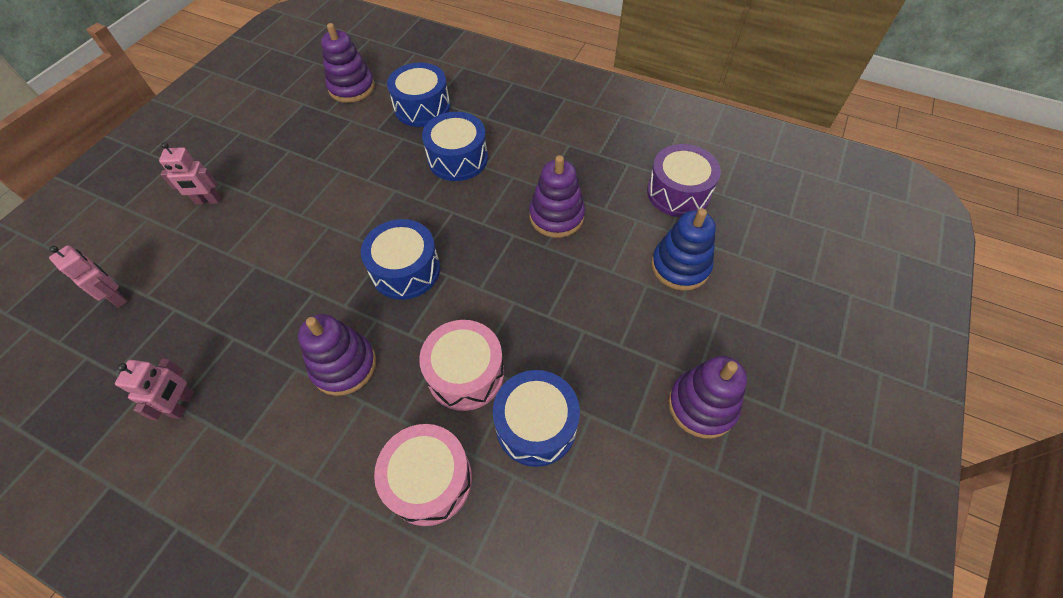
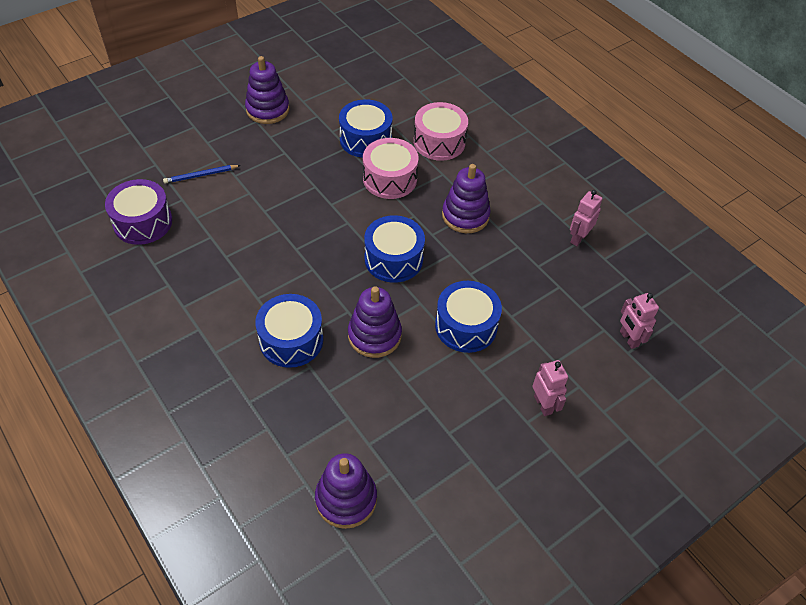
camera: 155 degrees left, 5 degrees down
pink robot [159,142,221,205] -> pink robot turned 45 degrees clockwise [532,360,568,416]
blue drum [387,63,450,127] -> blue drum moved to [435,281,502,353]
purple stacking toy [529,155,585,238] -> purple stacking toy moved to [348,286,402,358]
blue stacking toy [651,208,716,291] -> blue pencil [163,165,241,184]

